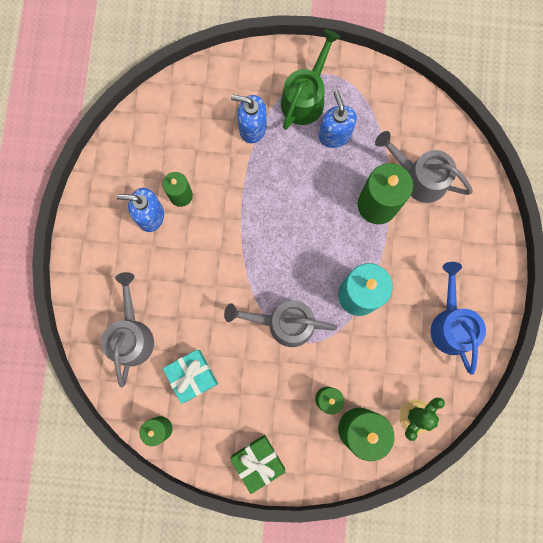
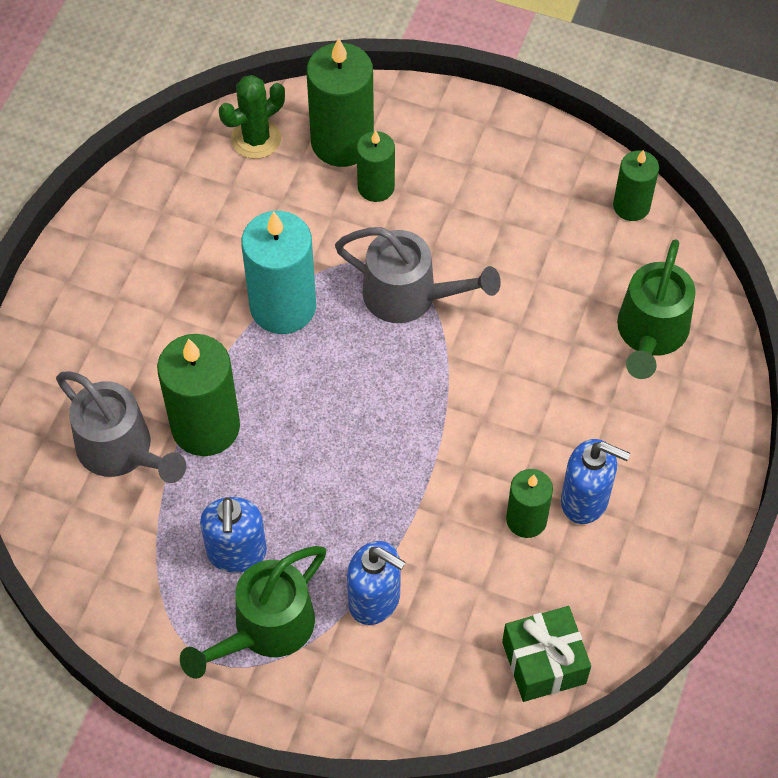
camera: 165 degrees left, 20 degrees down
grey watering can [101,272,154,387] -> green watering can [617,239,696,379]
turquoise gift [163,350,218,404] -> none
green gift [230,435,285,494] -> green gift moved to [502,606,591,702]
blue watering can [431,262,486,375] -> none

